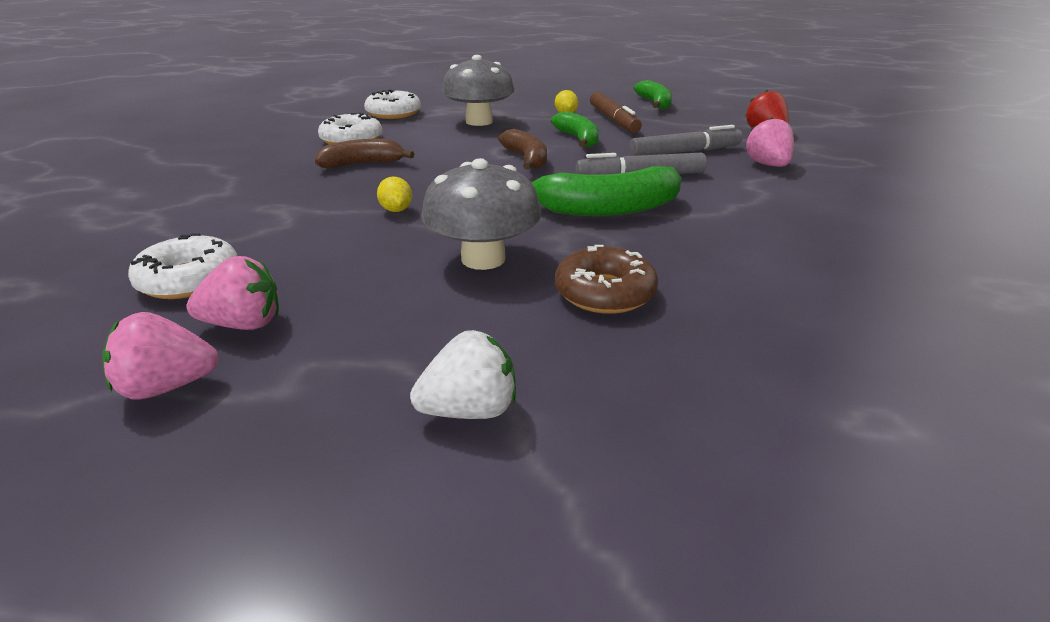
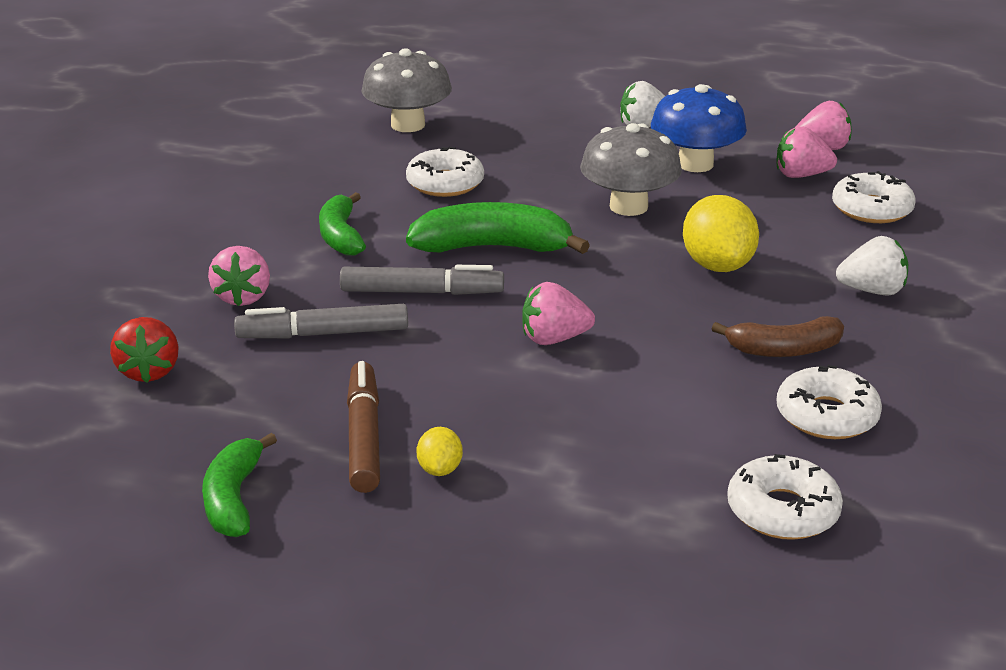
camera: 170 degrees left, 0 degrees up
yellow lemon [377,177,412,212] -> yellow lemon [683,195,759,272], size x2.00
grey mushroom [442,55,514,126] -> grey mushroom moved to [361,48,452,132]
brown banana [498,129,547,170] -> pink strawberry [522,282,595,345]
green banana [551,111,599,147] -> green banana moved to [319,192,366,255]
brown donut [555,245,658,314] -> none
none -> white donut [406,147,484,197]
none -> blue mushroom [651,84,747,172]
none -> white strawberry [836,236,908,296]

